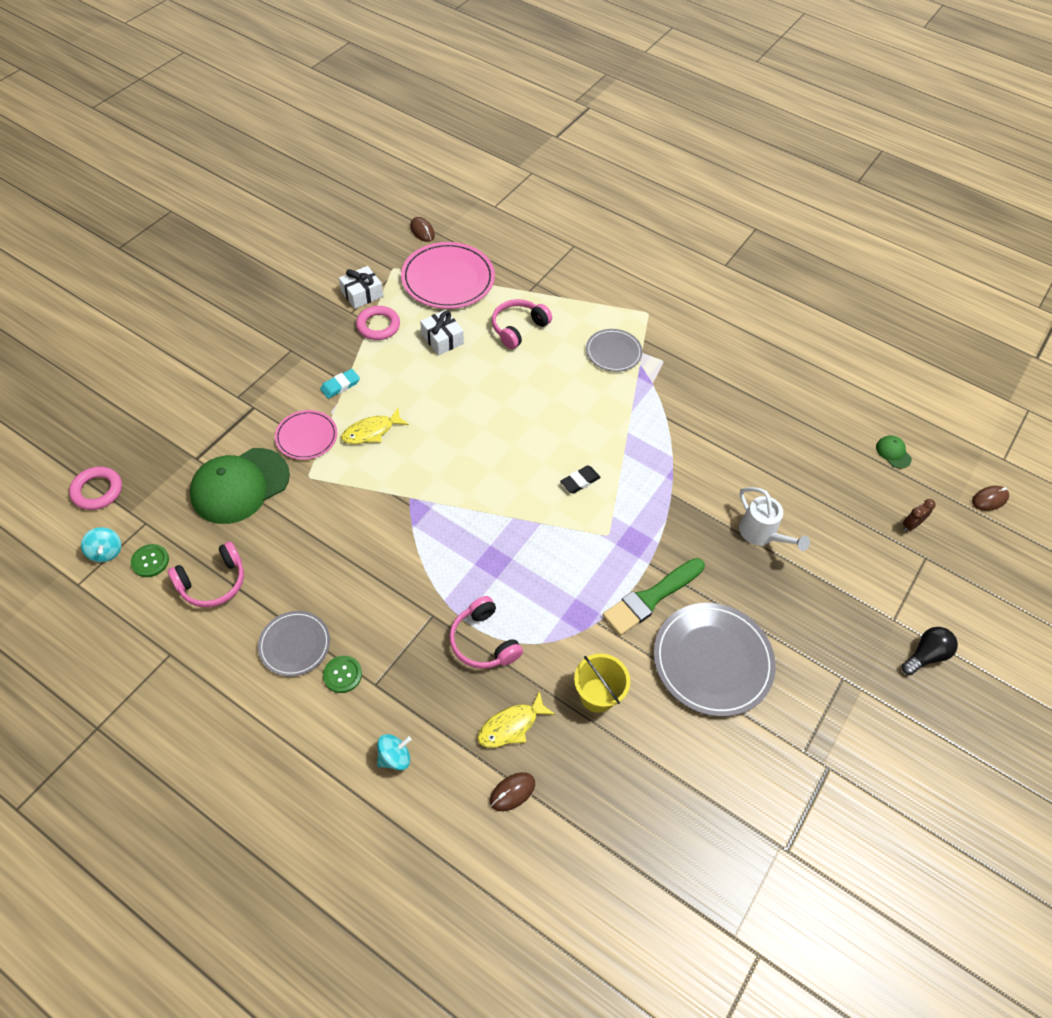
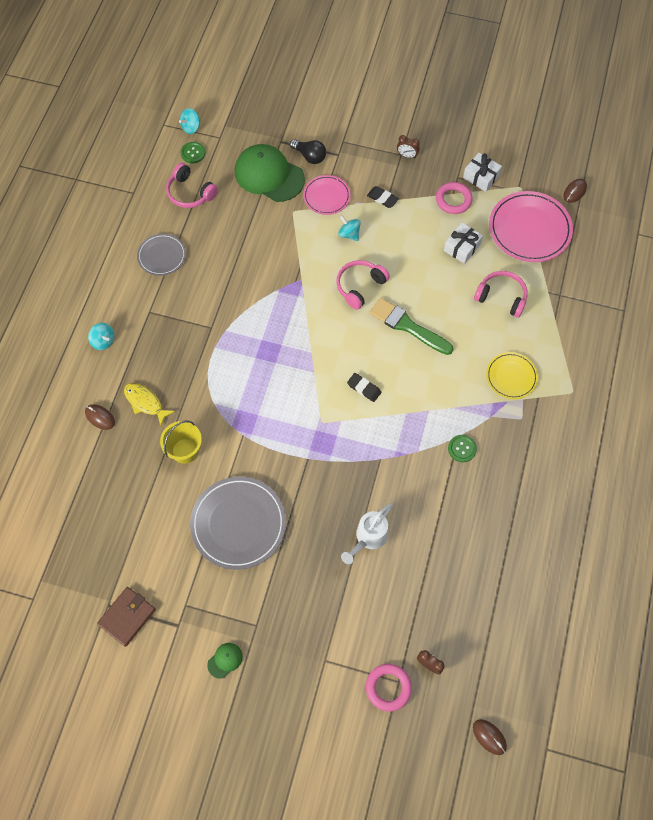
camera: 75 degrees right, 10 degrees up
pink ring [69,467,122,510] -> pink ring moved to [366,664,412,711]
turquoise eraser [320,369,360,399] -> black eraser [367,186,399,208]
green button [323,656,362,693] -> green button moved to [448,435,477,462]
yellow fish [341,408,409,444] -> turquoise spinning top [338,215,361,241]
pink headphones [449,596,523,669] -> pink headphones moved to [336,260,390,310]
grey plate [586,329,643,372] -> yellow plate [486,352,538,399]
green brush [603,558,705,636] -> green brush moved to [369,298,453,355]
green cap [876,436,912,469] -> green cap moved to [207,643,243,679]
black light bulb [902,627,958,675] -> black light bulb moved to [290,139,326,164]
none -> brown wallet [97,587,156,647]
none -> brown clock [397,135,420,159]

